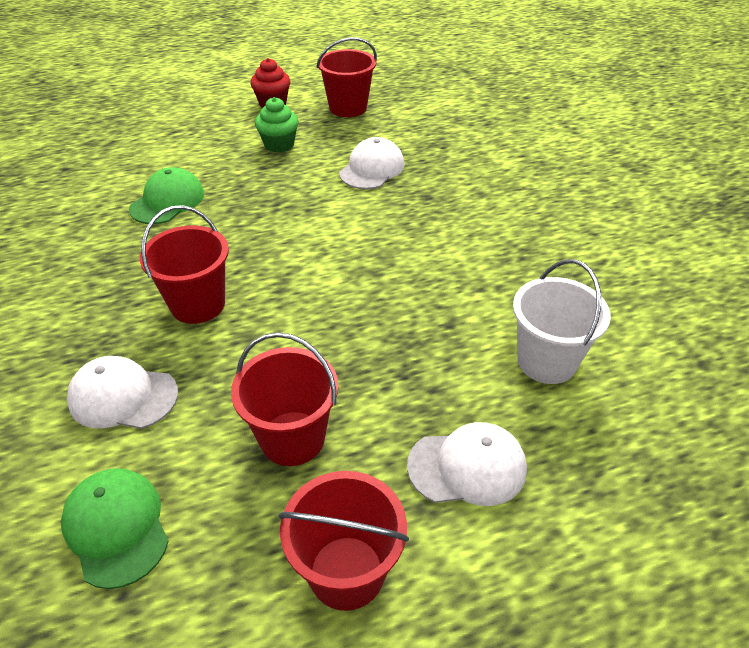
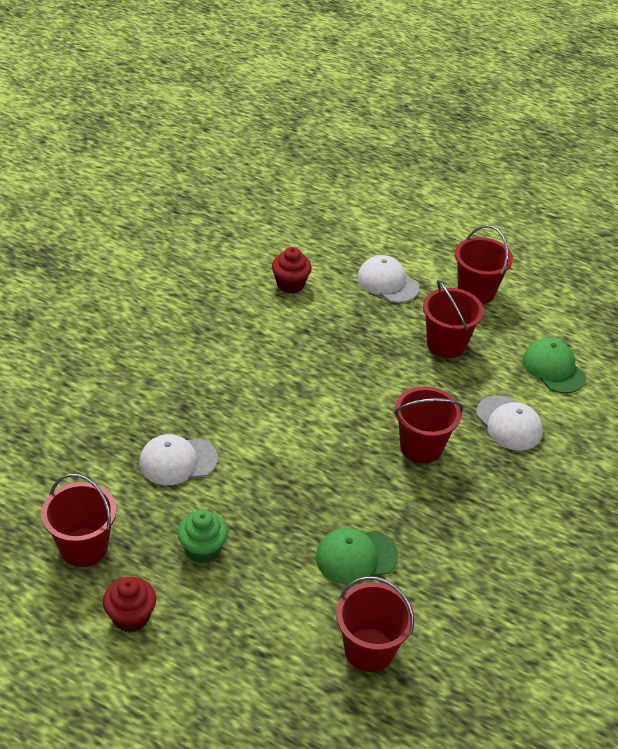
camera: 135 degrees left, 0 degrees up
green cap [61,468,169,589] -> green cap turned 135 degrees clockwise [522,338,586,393]
white bucket [513,259,611,384] -> red cupcake [272,247,312,293]
none -> red bucket [336,576,414,672]

